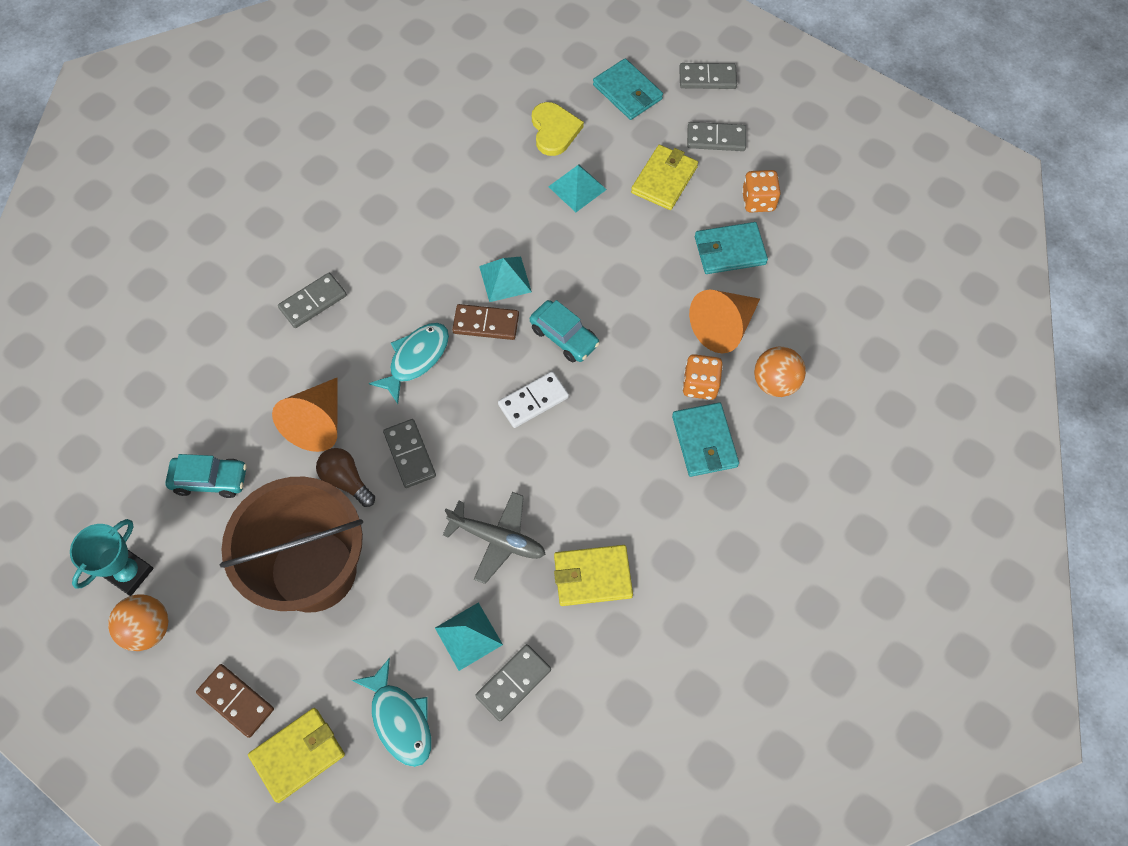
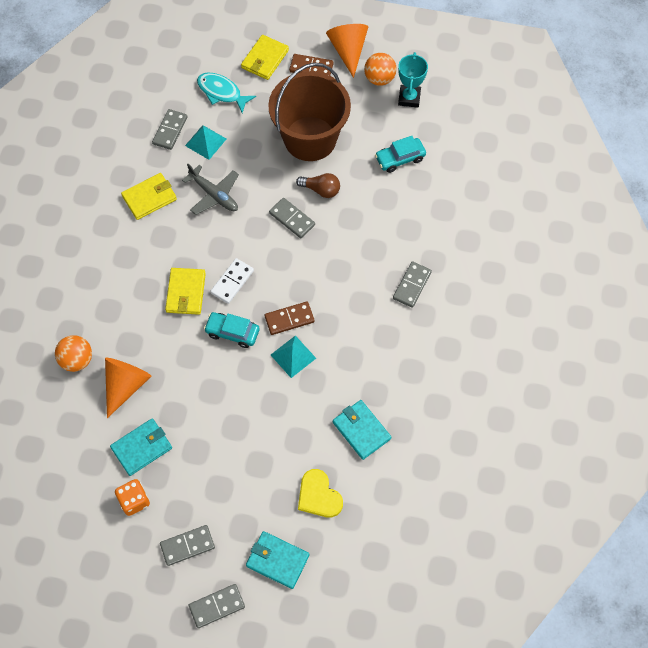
camera: 155 degrees right, 0 degrees up
orange cone [272,377,338,452] -> orange cone moved to [326,24,368,78]
turquoise fish [369,323,449,404] -> none
grey plane [443,492,546,584] -> grey plane turned 135 degrees counterclockwise [182,164,239,215]
turquoise pyramid [548,165,607,212] -> none
yellow wallet [631,145,698,210] -> yellow wallet moved to [165,268,206,315]
turquoise wallet [672,402,739,477] -> turquoise wallet moved to [333,400,391,460]
orange dice [682,354,723,400] -> none

